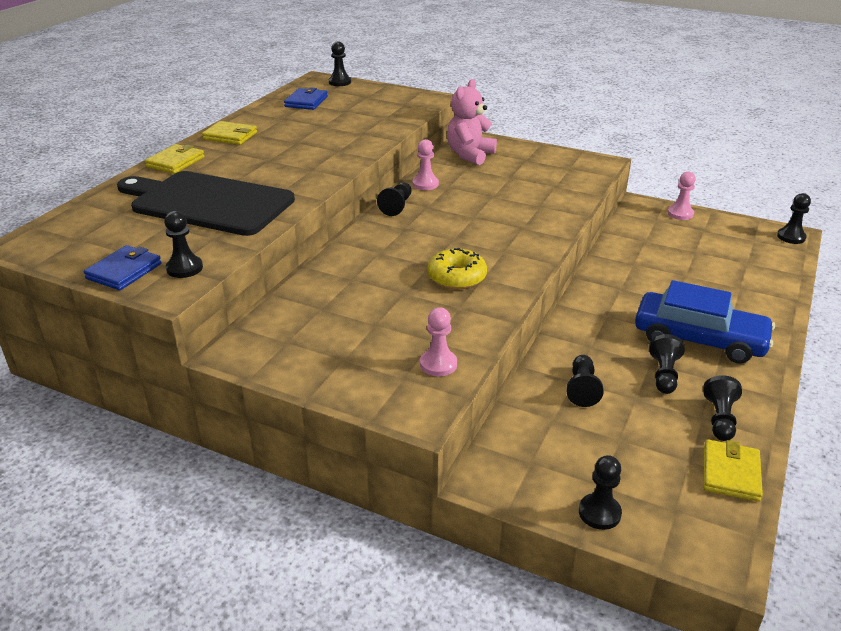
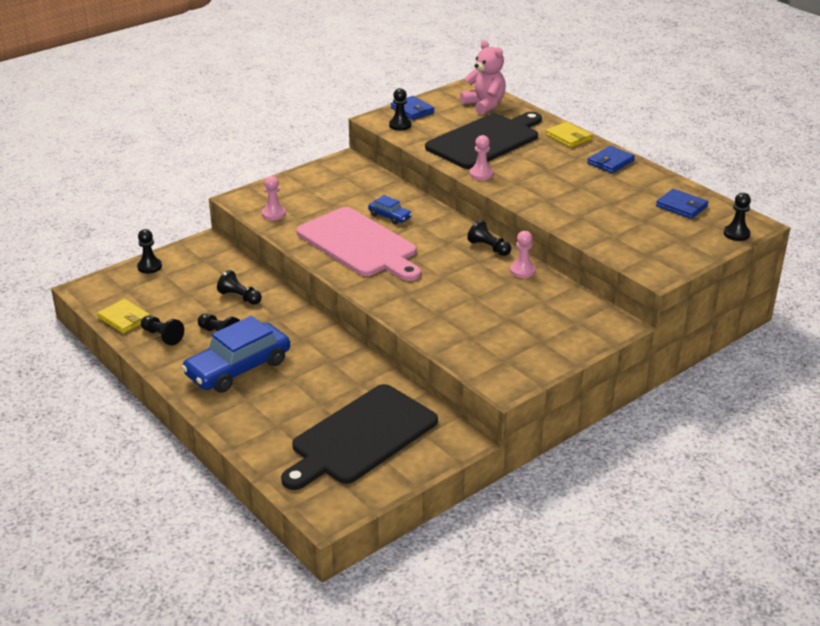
camera: 115 degrees right, 0 degrees up
yellow wallet [202,121,257,145] -> blue wallet [587,146,635,173]
yellow donut [427,248,487,289] -> pink cutting board [297,207,421,281]
pink teddy bear [447,79,497,165] -> pink teddy bear moved to [460,40,506,115]
pink pawn [667,172,696,220] -> pink pawn moved to [469,135,493,180]
black pawn [777,193,811,244] -> none
none -> black cutting board [281,384,438,490]
none -> blue car [368,195,412,225]

